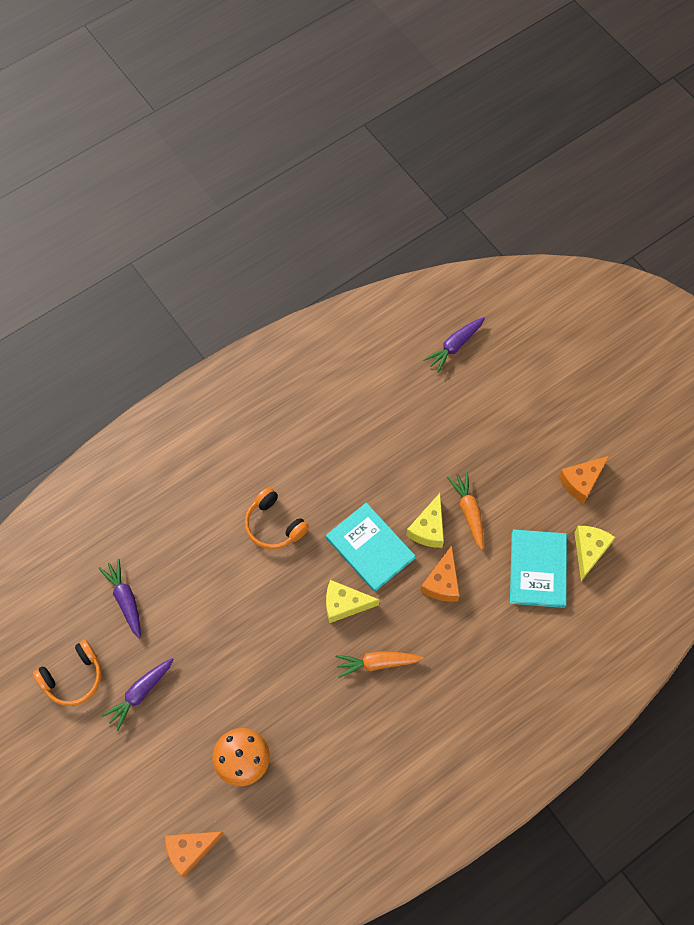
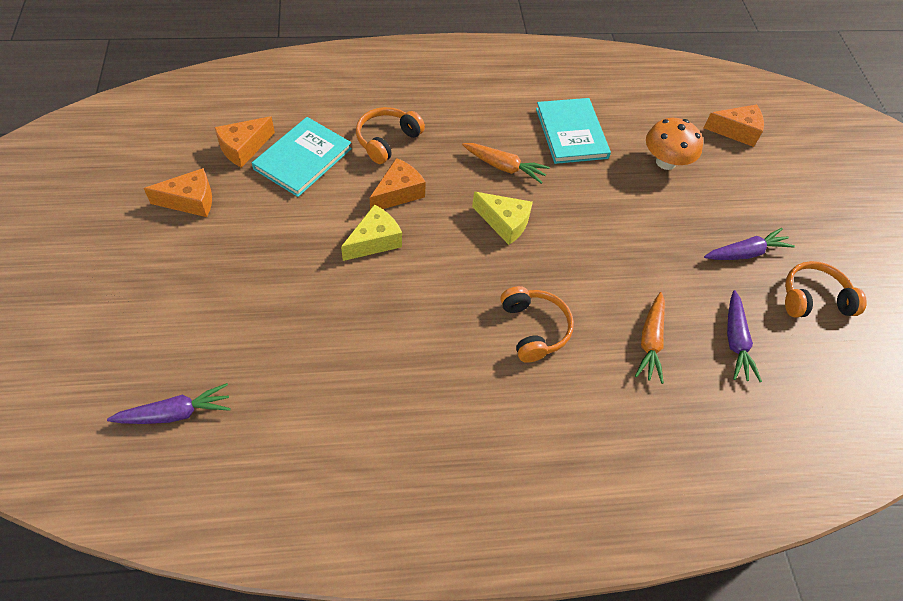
camera: 155 degrees left, 10 degrees down
turquoise book [326,503,415,592] -> turquoise book moved to [536,98,611,164]
orange carrot [447,472,484,550] -> orange carrot moved to [635,292,665,384]
yellow cheese [574,526,615,581] -> orange cheese [214,116,275,168]
none -> orange headphones [356,107,425,164]

